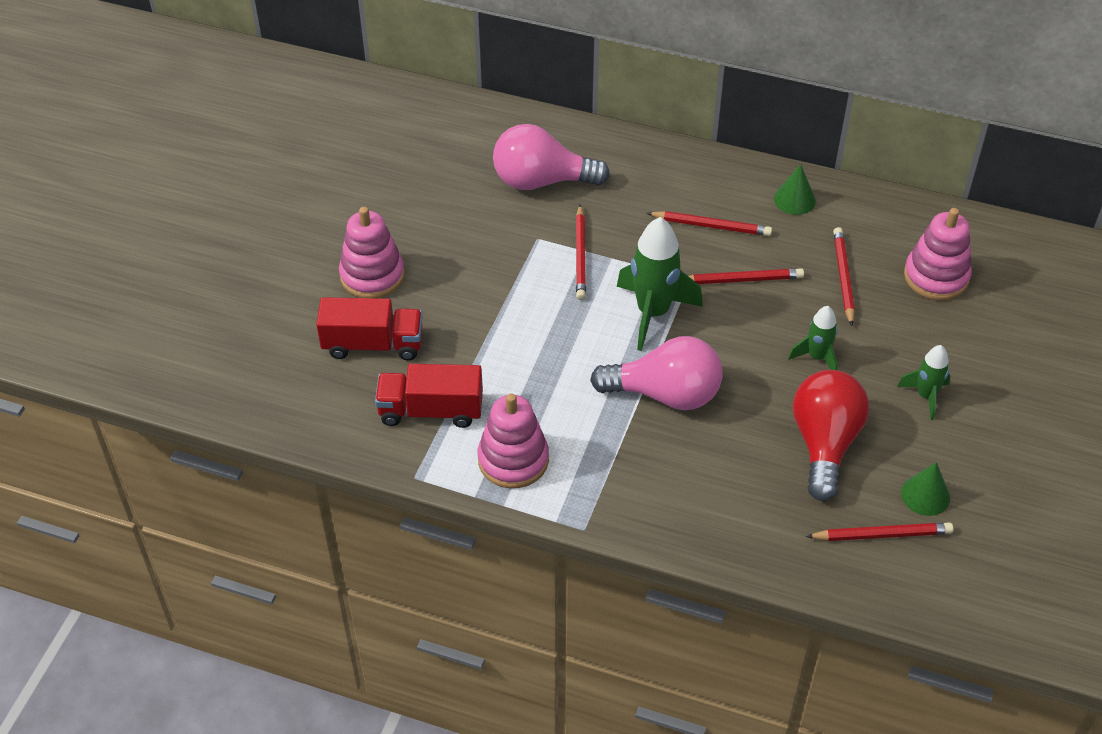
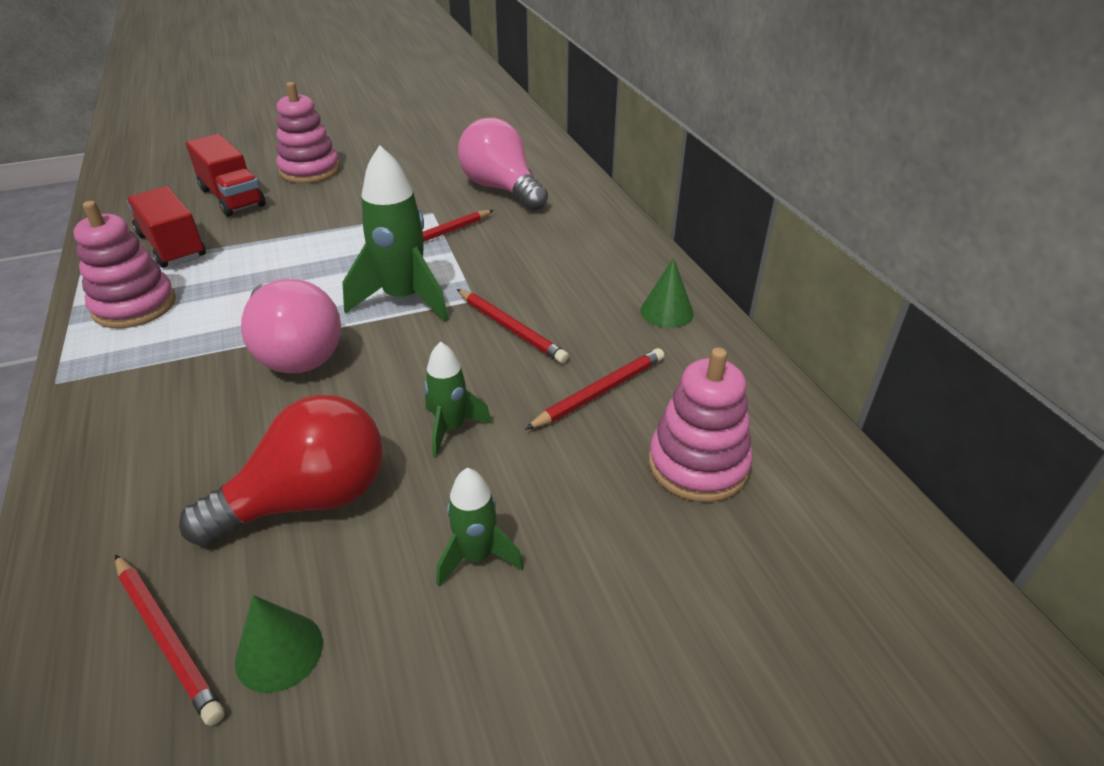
camera: 50 degrees right, 10 degrees down
red pencil [647,211,772,236] -> none

